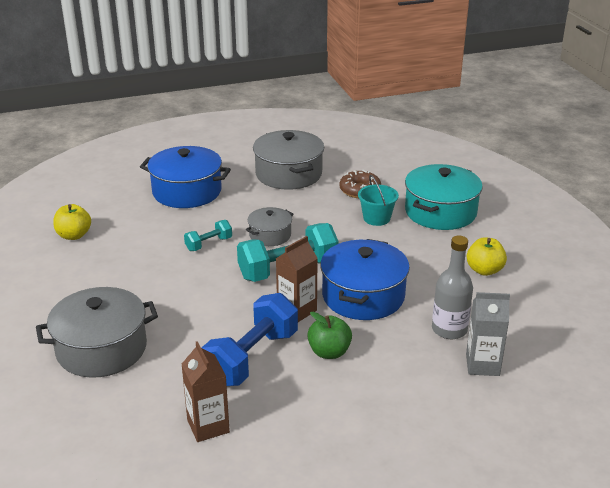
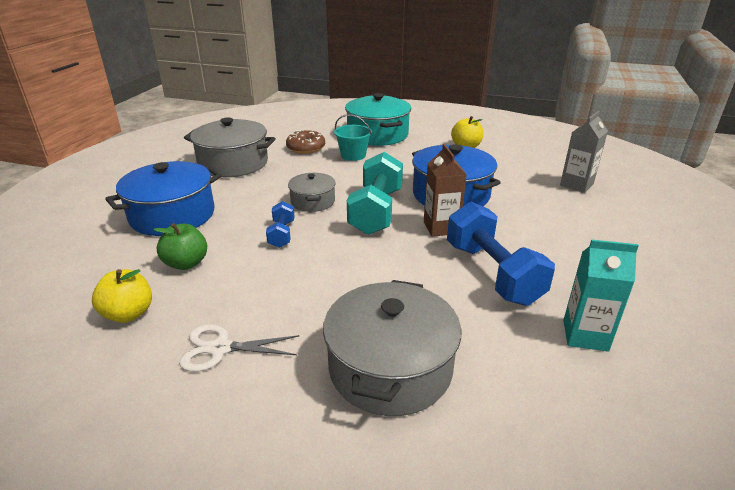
camera: 55 degrees left, 0 degrees up
brown carton [182,341,230,442] -> turquoise carton [563,239,639,352]
turquoise dumbbell [184,220,232,251] -> blue dumbbell [266,201,295,248]
green apple [307,312,352,359] -> green apple moved to [153,223,207,270]
grey bottle [432,236,473,339] -> none
none -> white scissors [179,324,299,372]

